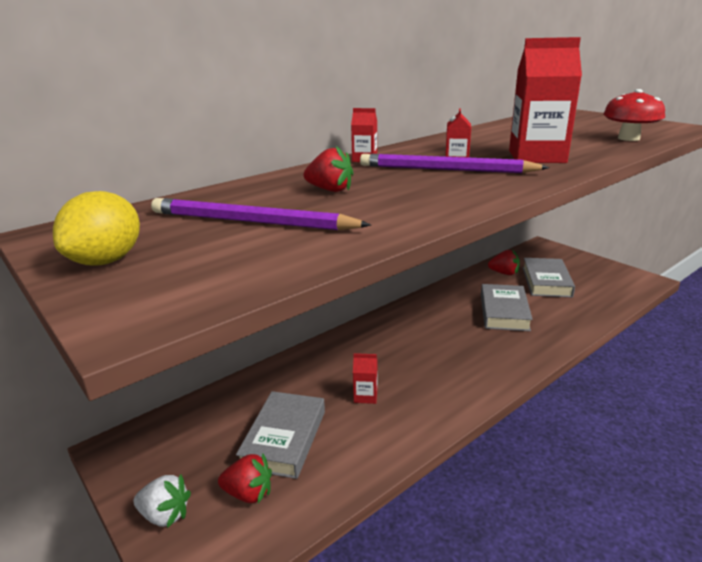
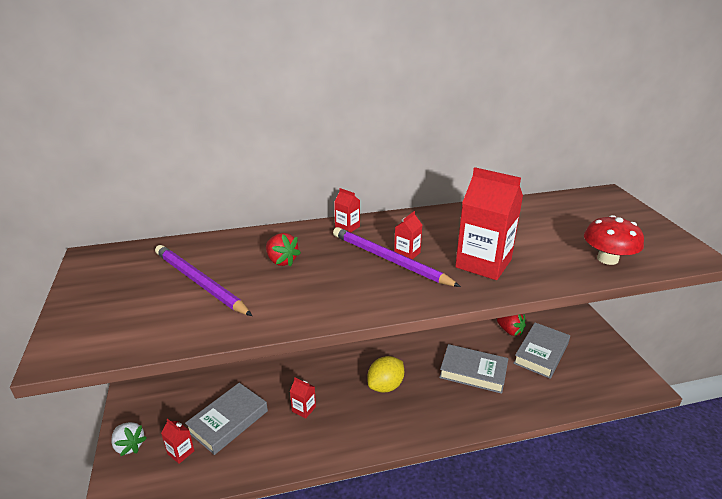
camera: 25 degrees right, 5 degrees up
yellow lemon [53,191,140,265] -> yellow lemon moved to [367,356,404,393]
red strawberry [218,453,272,503] -> red carton [161,419,194,464]
grey book [481,284,533,331] -> grey book turned 75 degrees clockwise [439,344,508,394]

